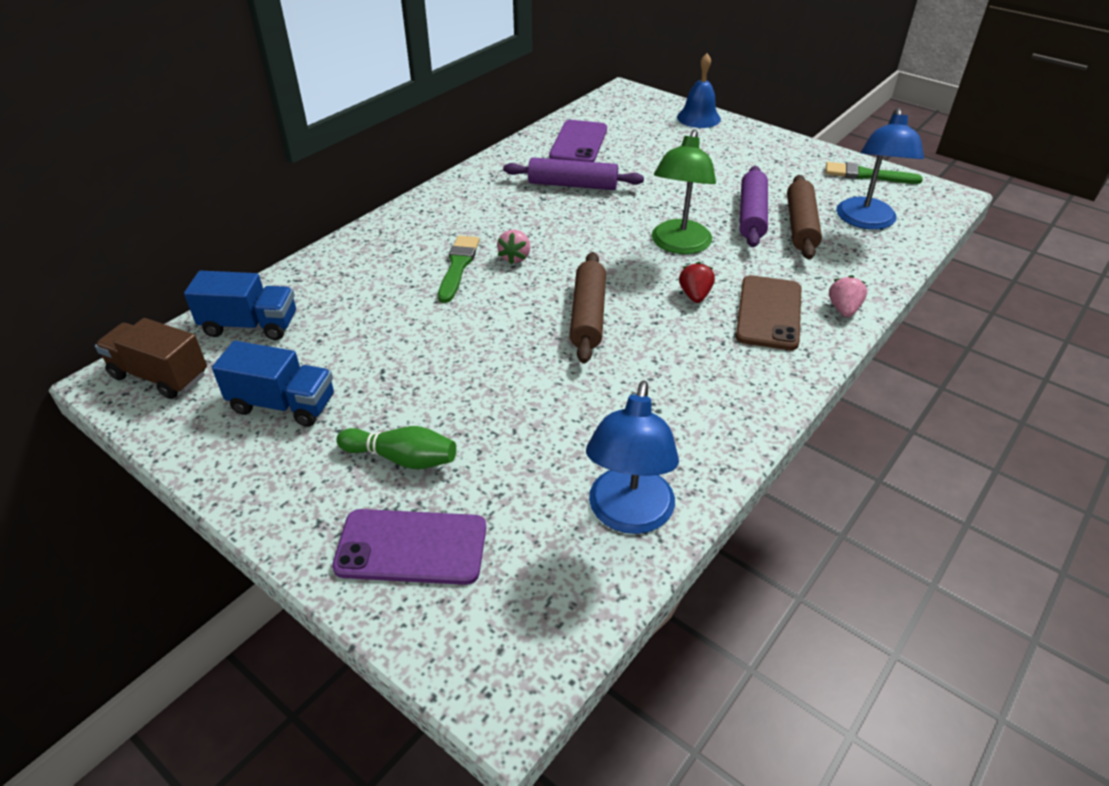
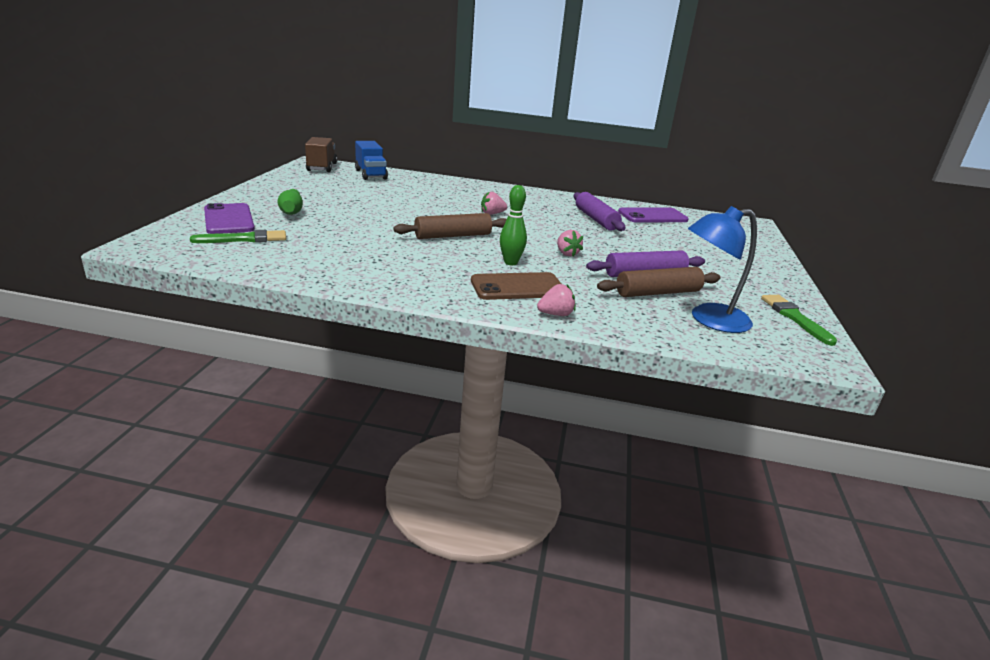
camera: 60 degrees right, 15 degrees down
blue truck [212,341,334,427] -> none
green brush [438,235,480,303] -> green brush moved to [190,230,286,243]
blue lamp [586,380,679,534] -> none
green lamp [652,129,716,254] -> pink strawberry [557,230,583,257]
blue bell [677,53,721,128] -> none
red strawberry [679,262,715,303] -> green bowling pin [500,185,527,265]

